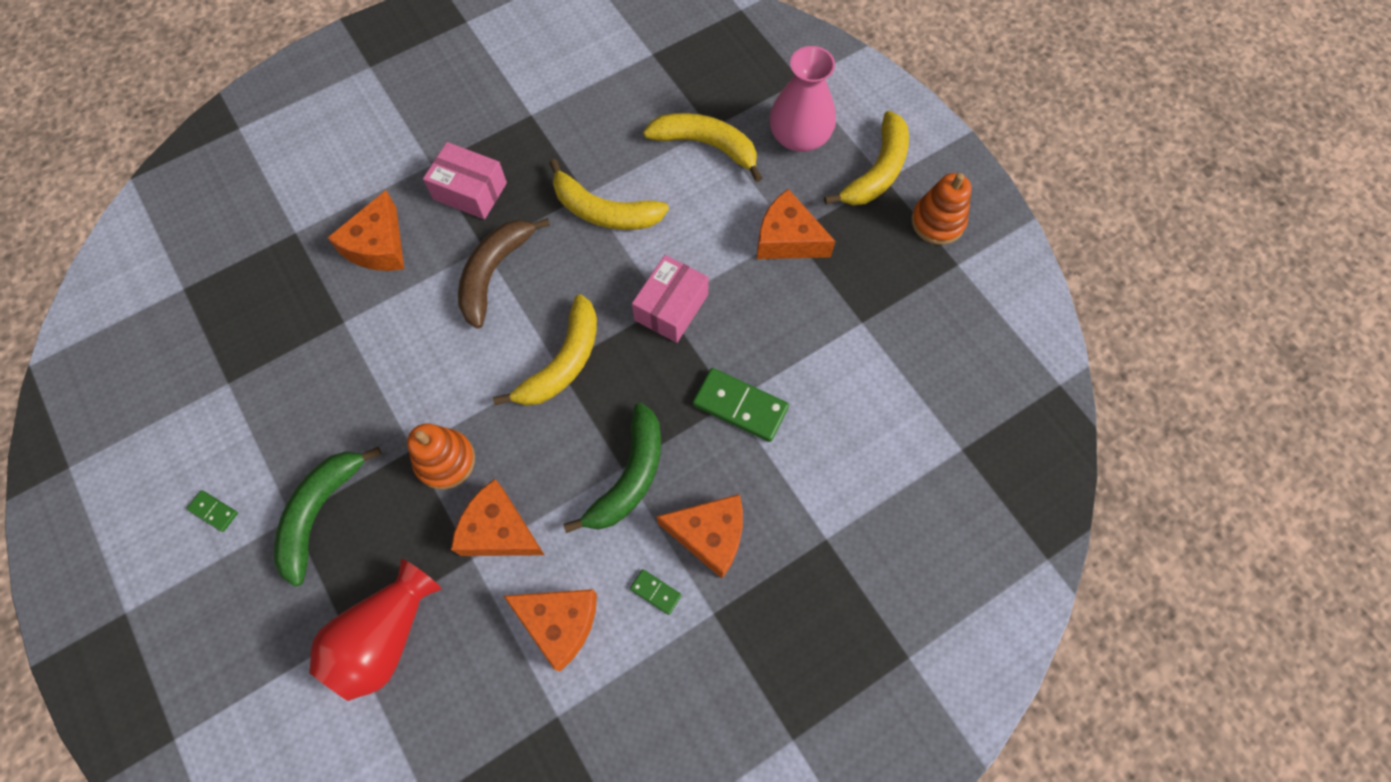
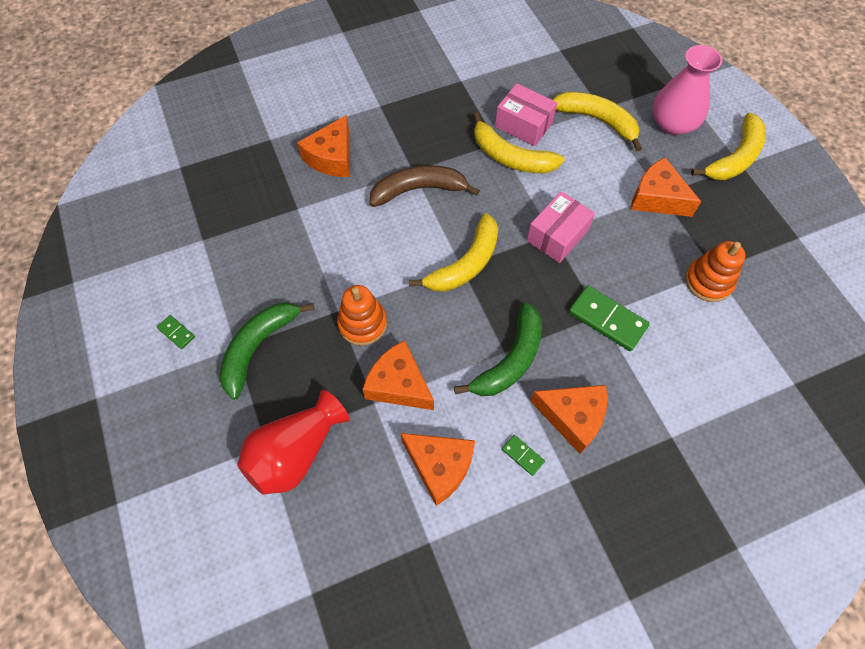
camera: 10 degrees right, 5 degrees down
pink box [423,142,507,219] -> pink box moved to [495,83,557,146]
brown banana [458,218,550,329] -> brown banana turned 45 degrees clockwise [370,165,480,207]
orange stacking toy [911,173,971,245] -> orange stacking toy moved to [685,241,745,302]

